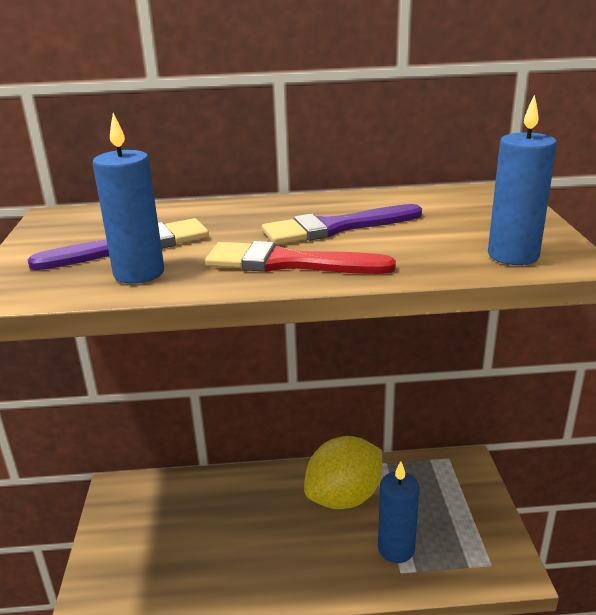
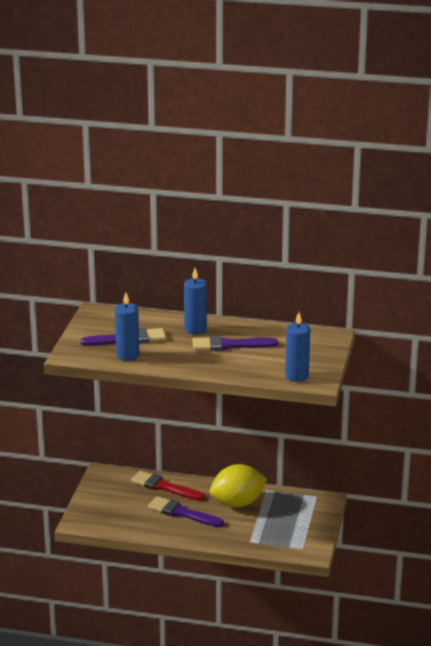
camera: 15 degrees right, 0 degrees up
red brush [205,241,396,274] -> red brush moved to [131,471,204,501]
blue candle [378,461,419,563] -> blue candle moved to [184,268,207,334]
none -> purple brush [148,496,224,527]

